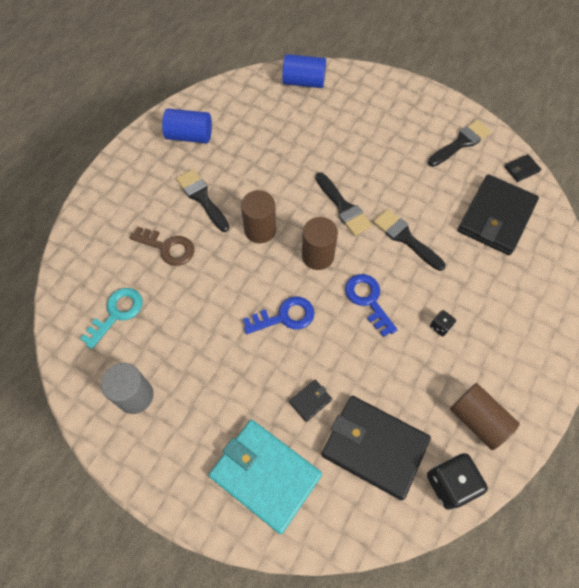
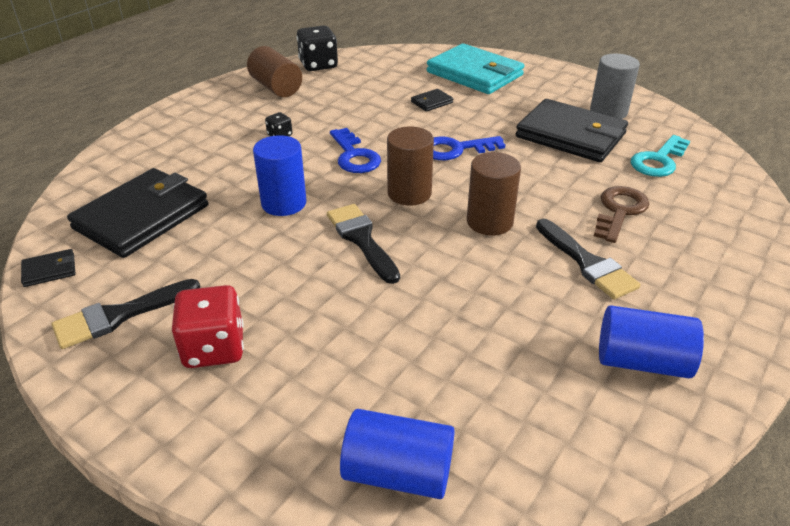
camera: 175 degrees left, 25 degrees down
brown key [130,226,195,266] -> brown key turned 90 degrees clockwise [594,186,649,243]
black wallet [321,396,431,500] -> black wallet moved to [516,99,628,162]
black brush [373,209,445,271] -> blue cylinder [253,135,307,216]
none -> red dice [172,285,244,368]

